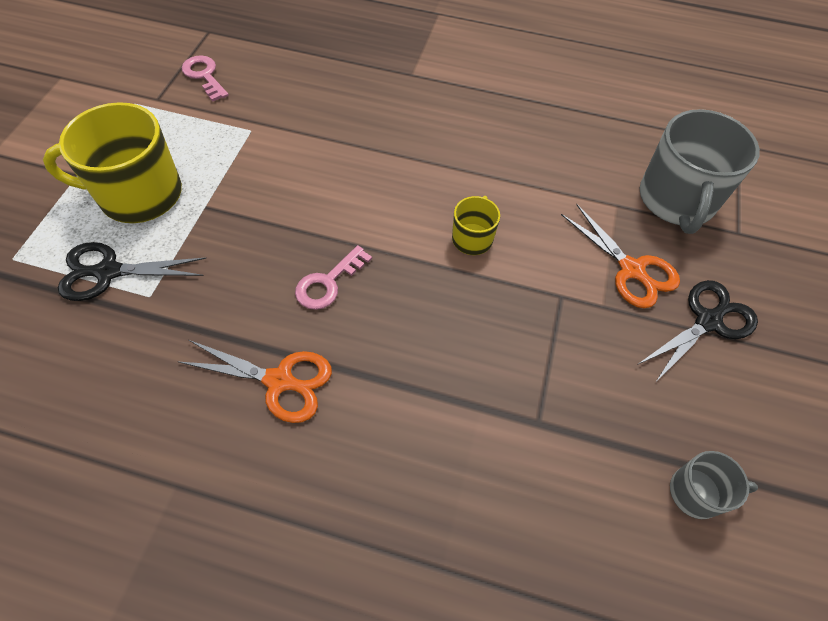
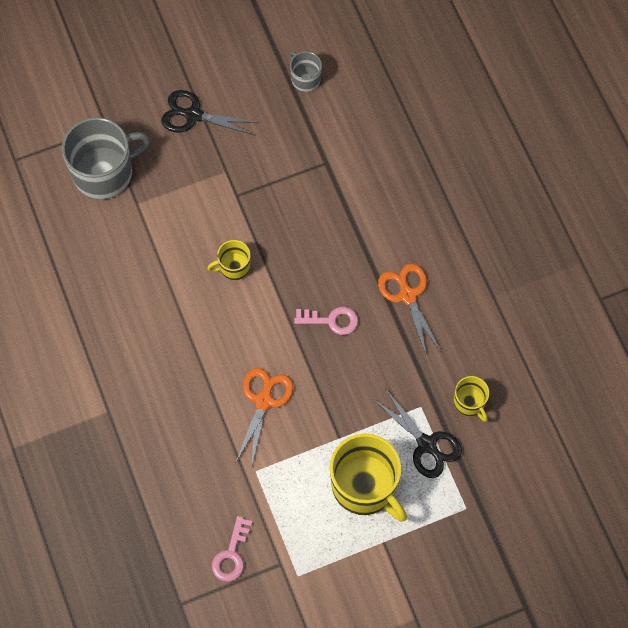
camera: 125 degrees left, 10 degrees up
orange scissors [561,204,680,308] -> orange scissors moved to [236,368,293,468]
none -> yellow mug [454,376,489,422]

